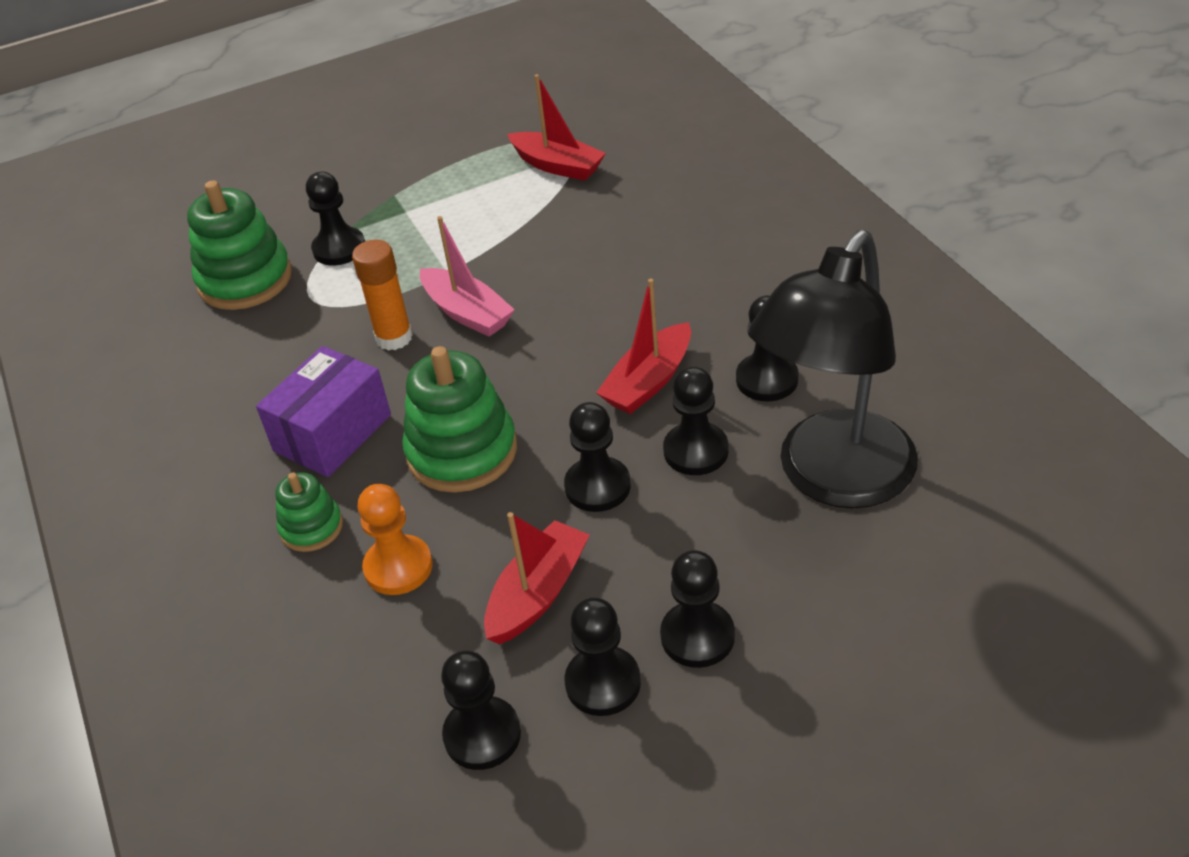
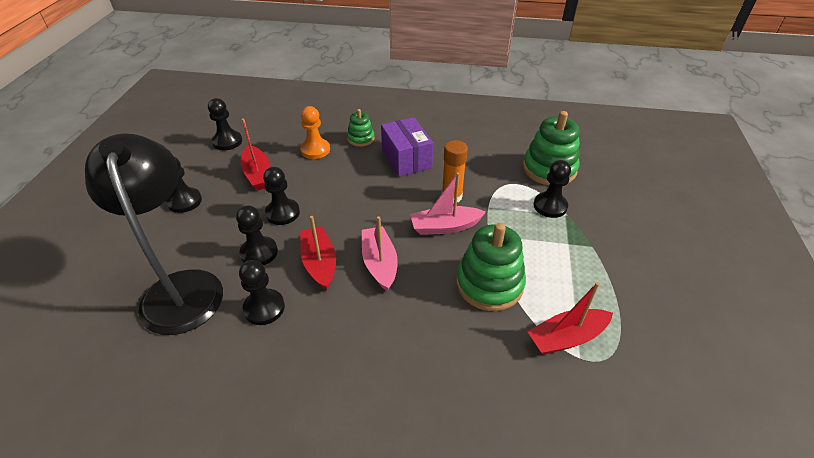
camera: 120 degrees right, 0 degrees up
green stacking toy [402,346,517,492] -> green stacking toy moved to [456,223,526,311]
black pawn [564,598,641,716] -> none
none -> pink boat [362,216,398,291]

